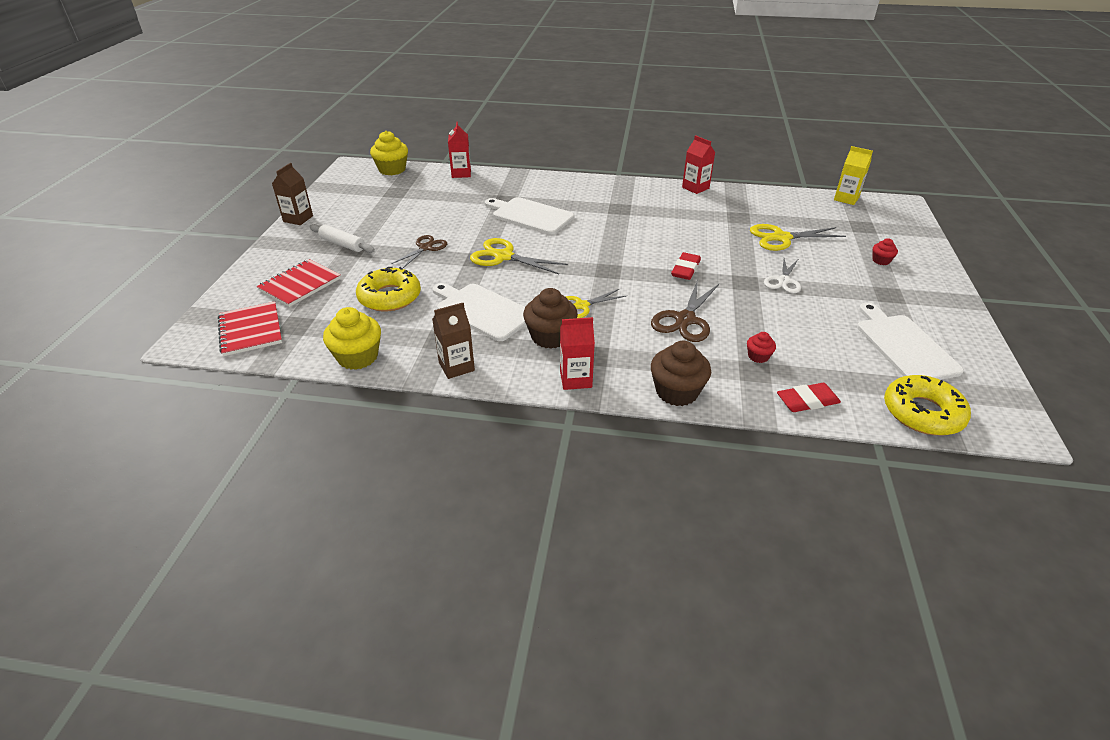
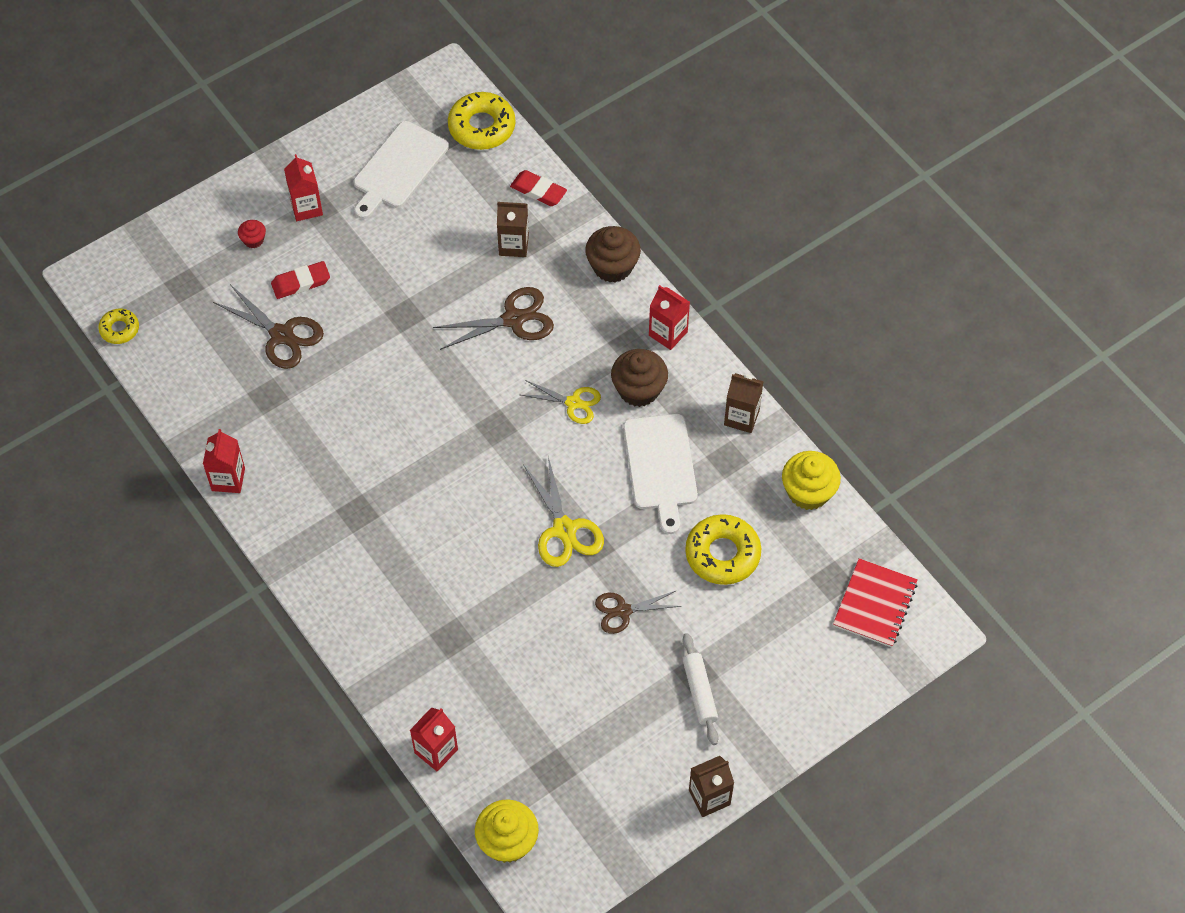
camera: 135 degrees left, 20 degrees up
red notebook [257,259,341,307] -> none
white cutting board [485,197,574,235] -> none
red eraser [671,252,701,280] -> red eraser moved to [271,261,330,299]
red cupcake [747,332,776,363] -> brown carton [497,202,529,257]
yellow scissors [750,224,846,251] -> brown scissors [213,284,324,369]
white scissors [764,258,801,293] -> none
yellow carton [834,146,873,205] -> yellow donut [98,309,139,344]
none -> red carton [284,154,323,221]

